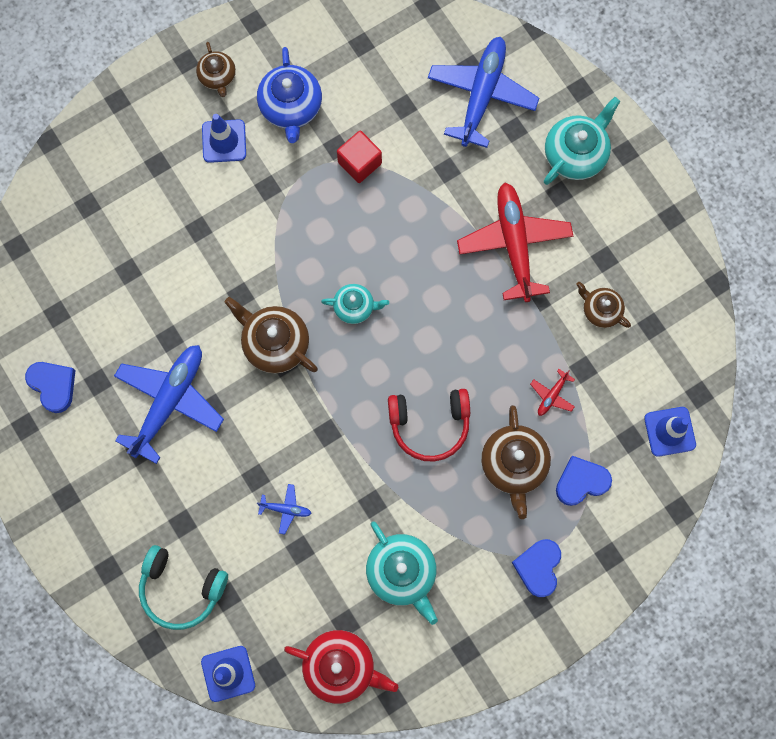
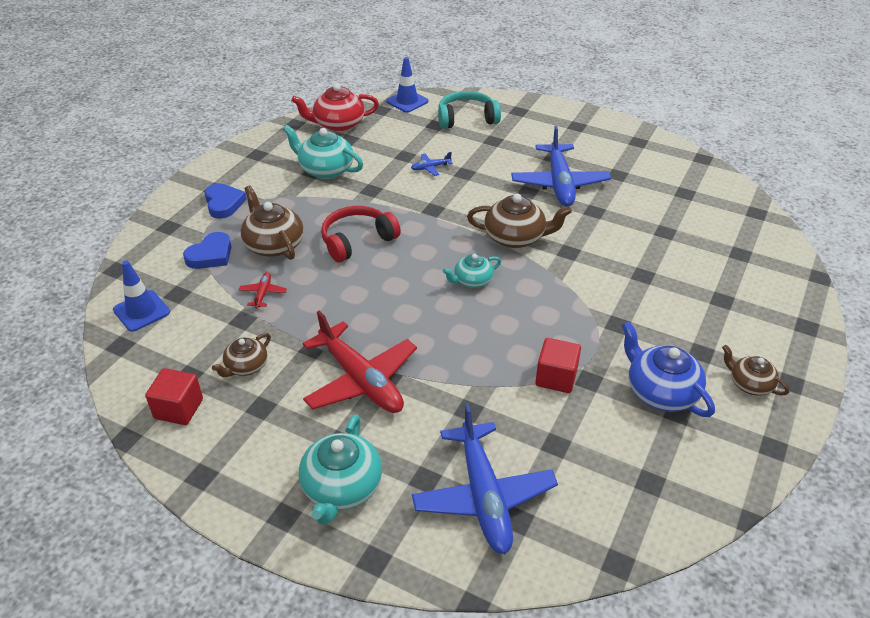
camera: 150 degrees right, 35 degrees down
blue heart [25,362,76,413] -> none
blue traffic cone [202,114,246,163] -> none
brown teapot [576,282,631,328] -> brown teapot turned 120 degrees clockwise [212,333,271,377]
none -> red cube [145,368,203,425]

